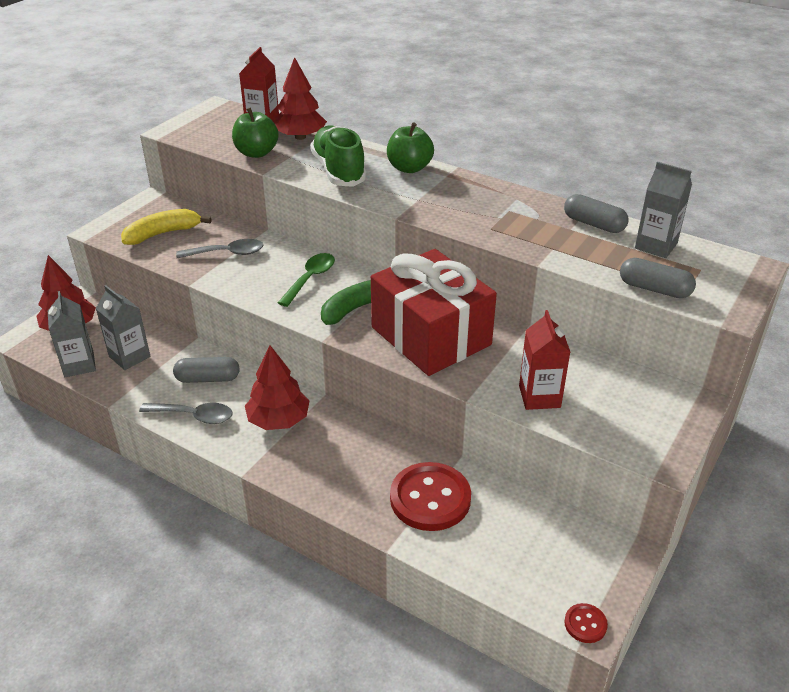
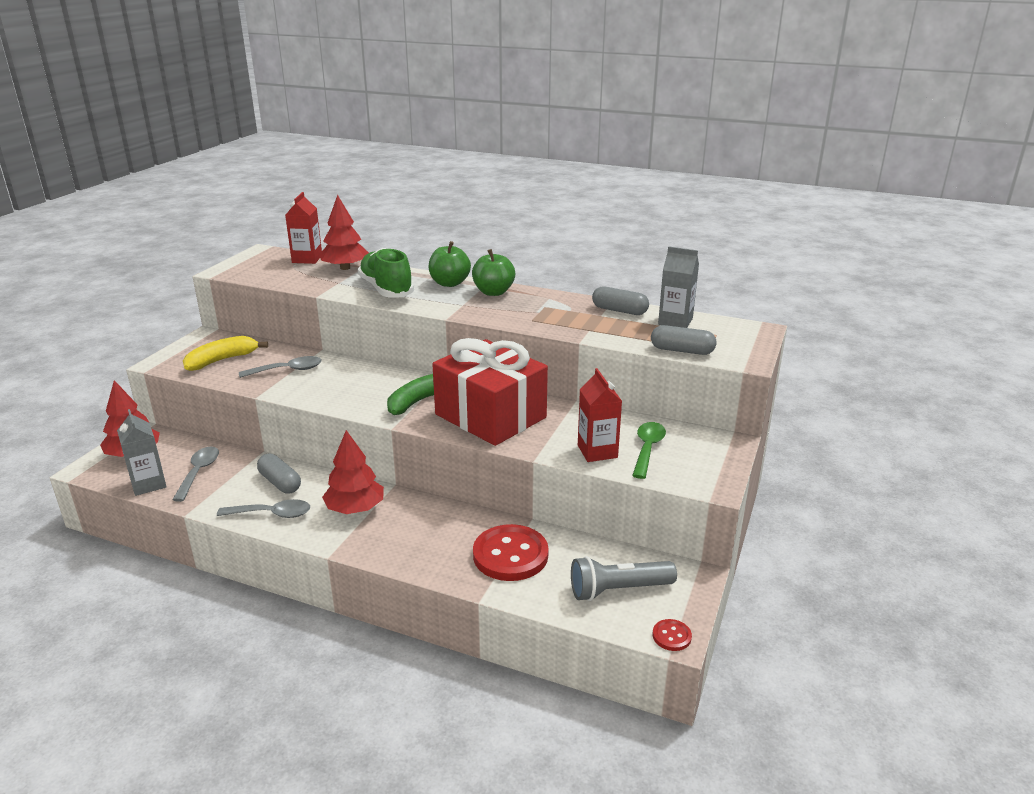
camera: 10 degrees left, 10 degrees down
grey carton [96,285,150,370] -> grey spoon [172,447,219,502]
grey capsule [173,357,239,383] -> grey capsule turned 60 degrees clockwise [257,454,301,493]
green apple [232,107,279,158] -> green apple moved to [472,249,515,296]
green spoon [278,253,335,307] -> green spoon moved to [632,422,666,479]
none -> grey flashlight [571,556,677,601]

